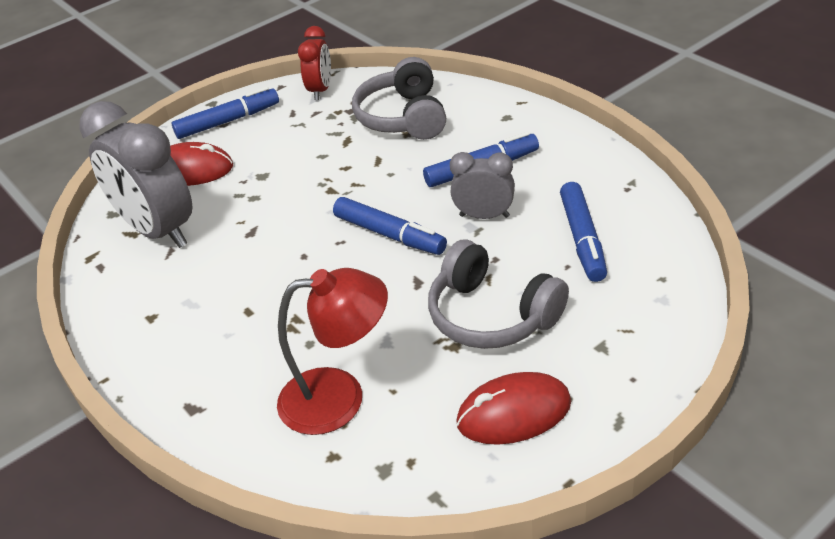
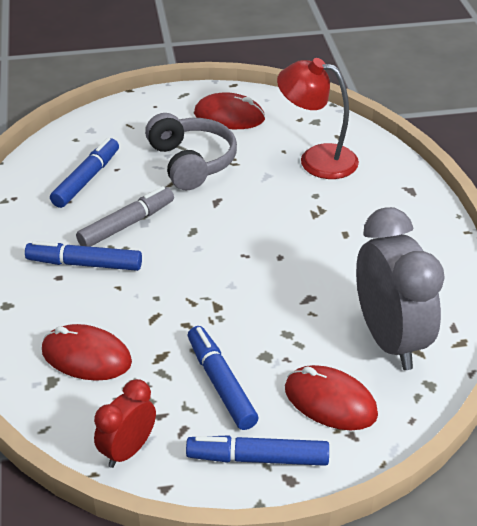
camera: 155 degrees left, 0 degrees up
blue marker [333,197,447,255] -> blue marker moved to [188,326,258,430]
grey headphones [352,57,446,140] -> red mouse [42,324,132,381]
grey clock [450,152,515,219] -> grey marker [76,186,174,247]

